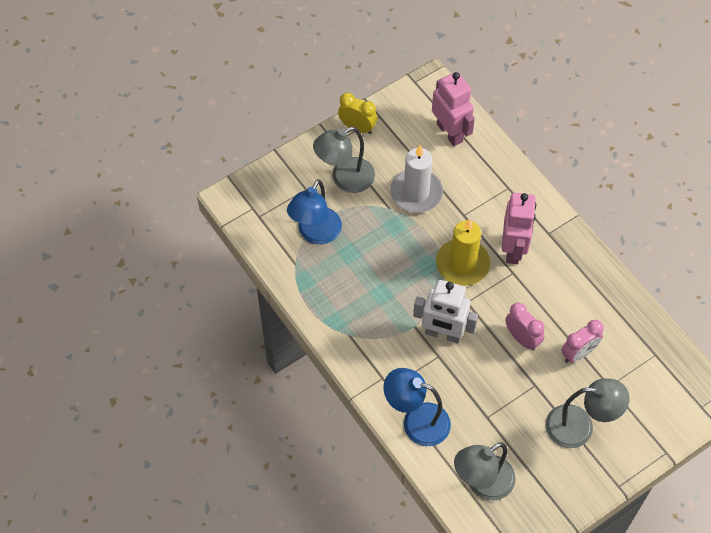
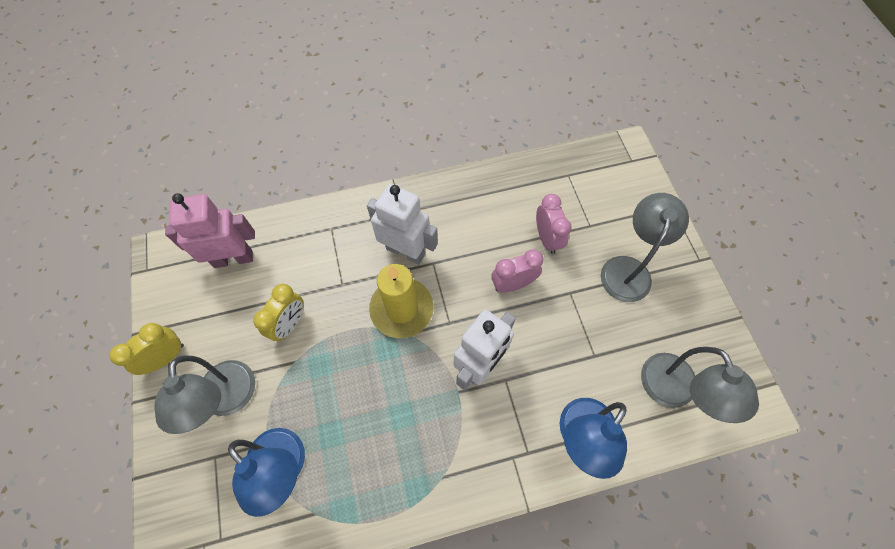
camera: 70 degrees left, 5 degrees up
white candle [390,145,443,213] -> yellow clock [253,284,304,341]
pink robot [502,193,536,264] -> white robot [367,184,438,265]

